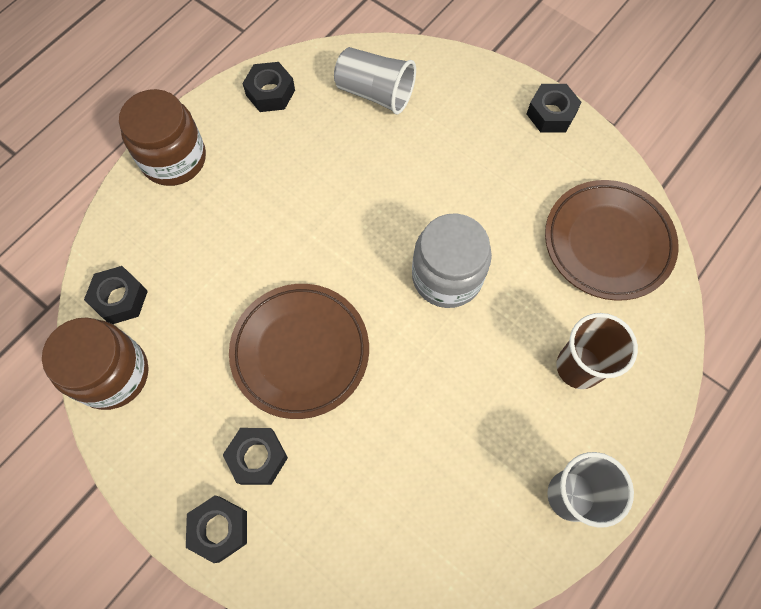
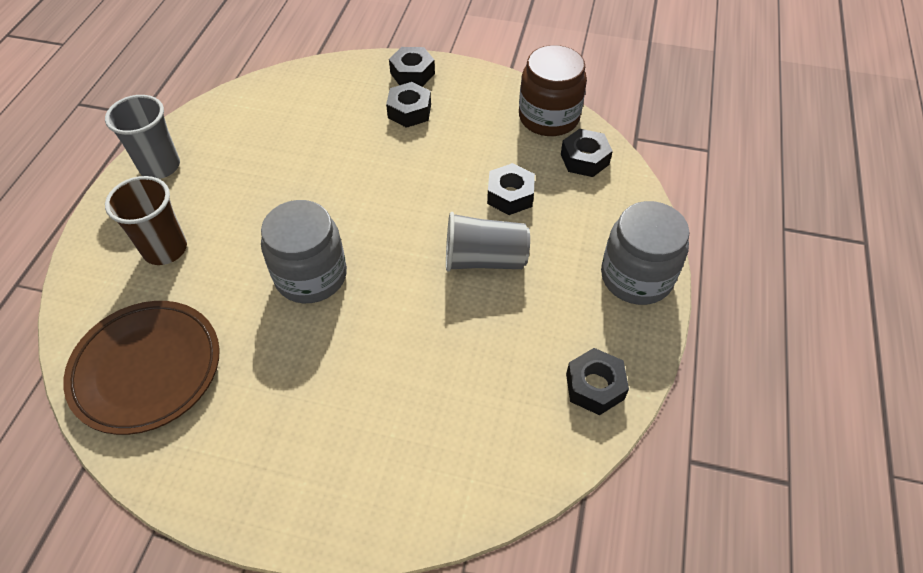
camera: 155 degrees right, 15 degrees down
brown jar [119,89,206,186] -> grey jar [601,201,690,305]
brown plate [229,284,369,419] -> none
grey cup [334,47,416,114] -> grey cup moved to [446,212,530,272]
black nut [527,84,581,133] -> black nut moved to [487,163,535,215]

